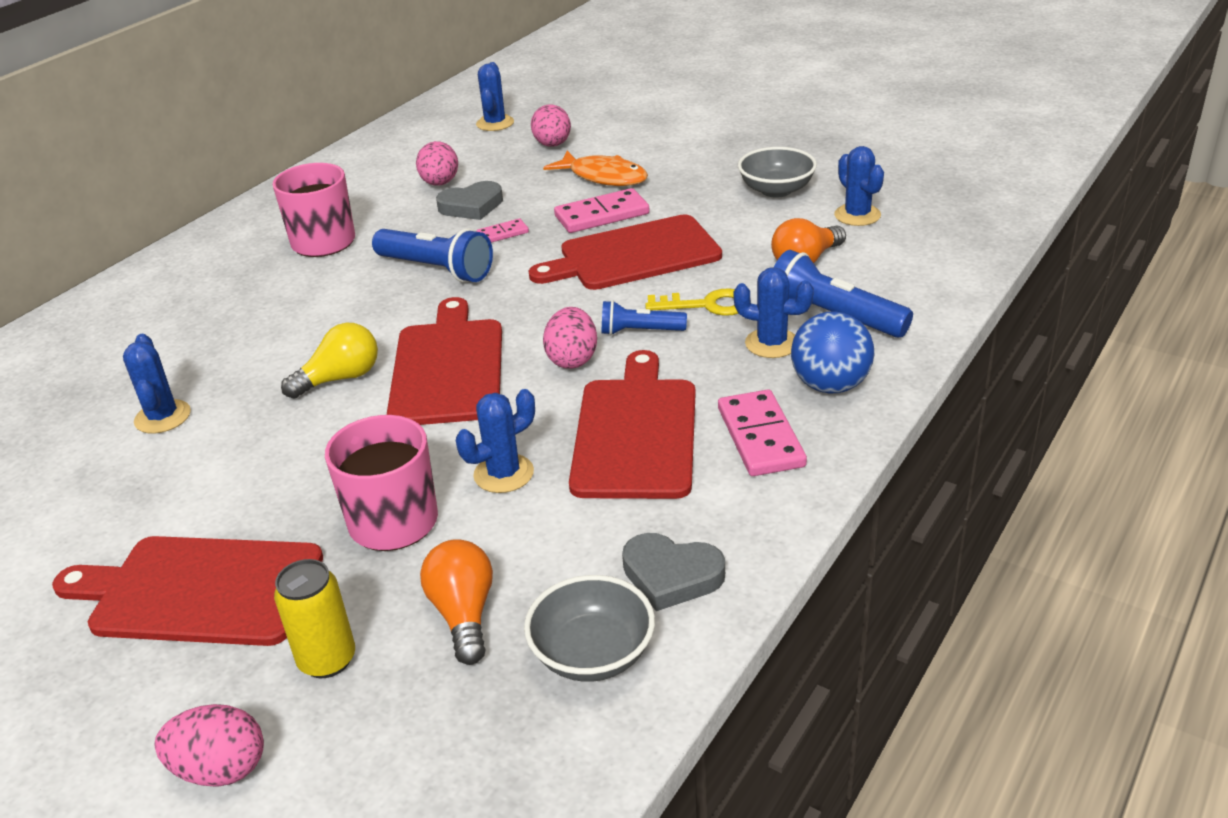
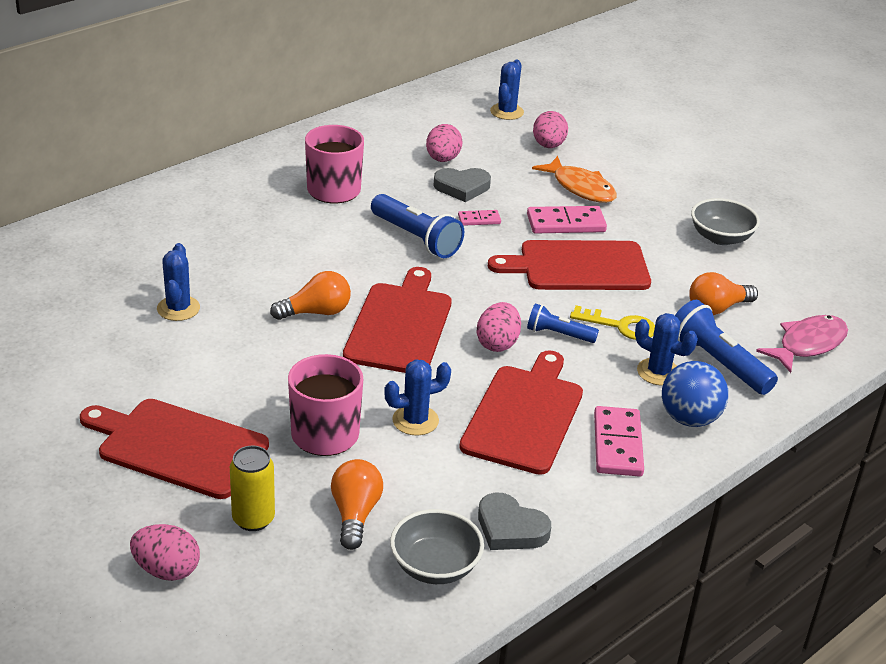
camera: 10 degrees right, 0 degrees up
yellow light bulb [281,323,378,399] -> orange light bulb [270,271,351,320]
blue cactus [834,146,884,226] -> none
none -> pink fish [756,315,848,373]

